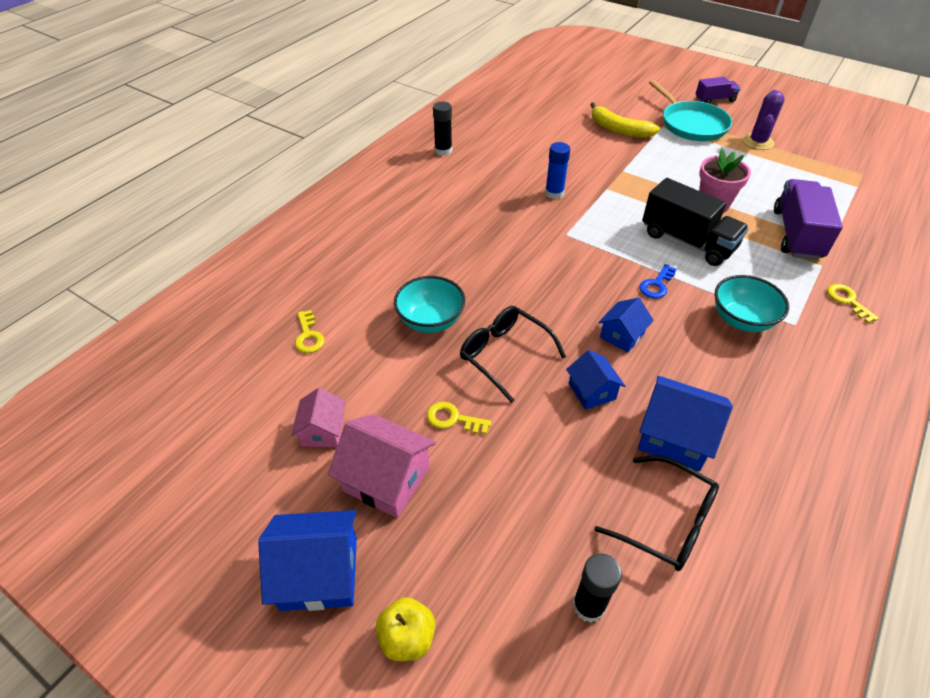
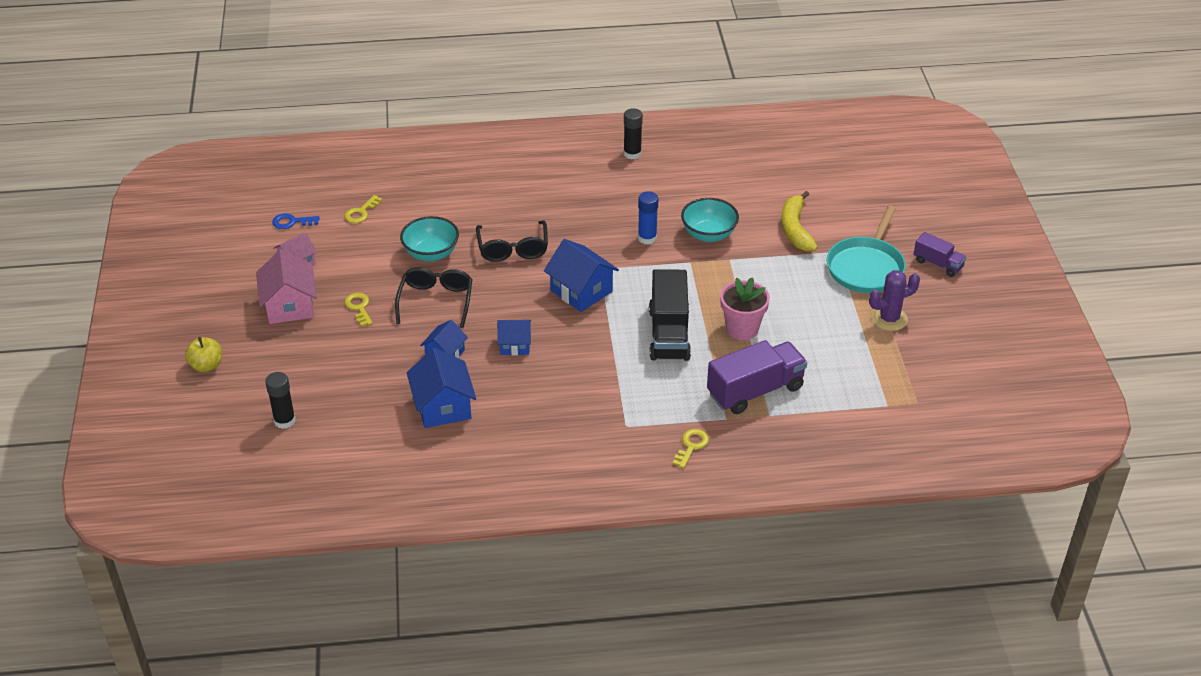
camera: 50 degrees right, 5 degrees down
blue house [258,510,357,611] -> blue house moved to [544,239,619,312]
black glasses [594,455,719,571] -> black glasses moved to [476,221,548,262]
blue key [640,264,677,299] -> blue key moved to [272,213,320,229]
turquoise bowl [715,275,789,332] -> turquoise bowl moved to [681,198,739,242]

